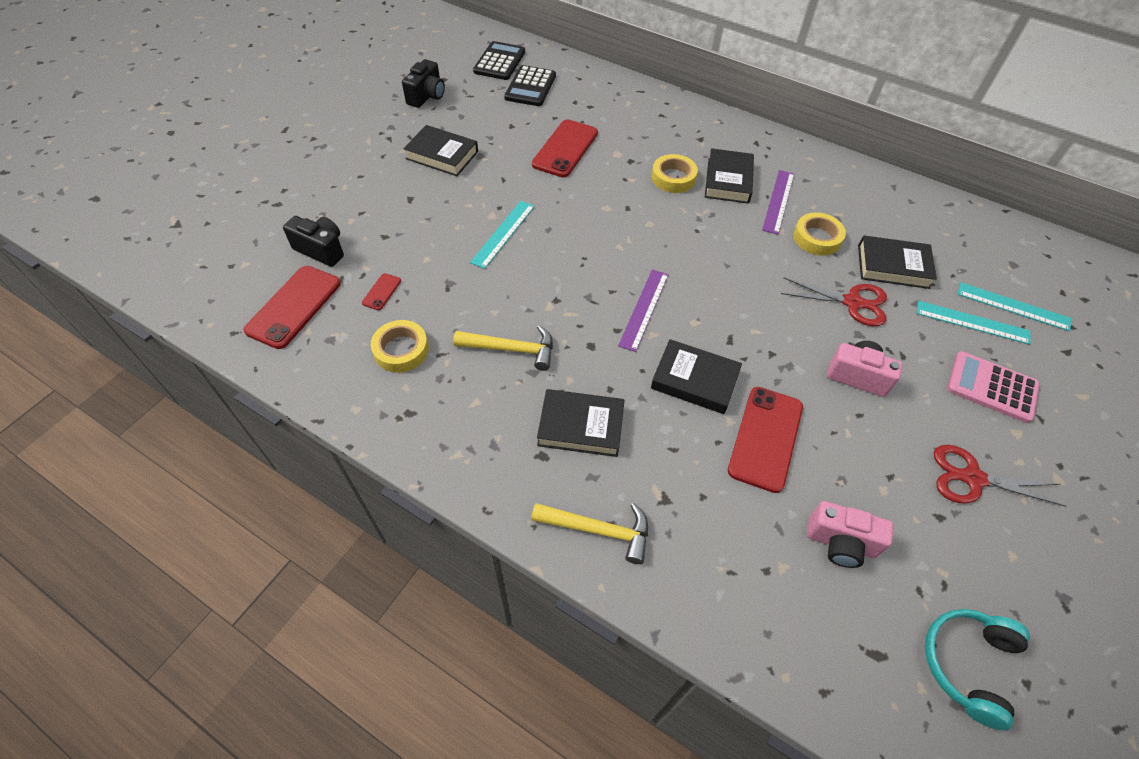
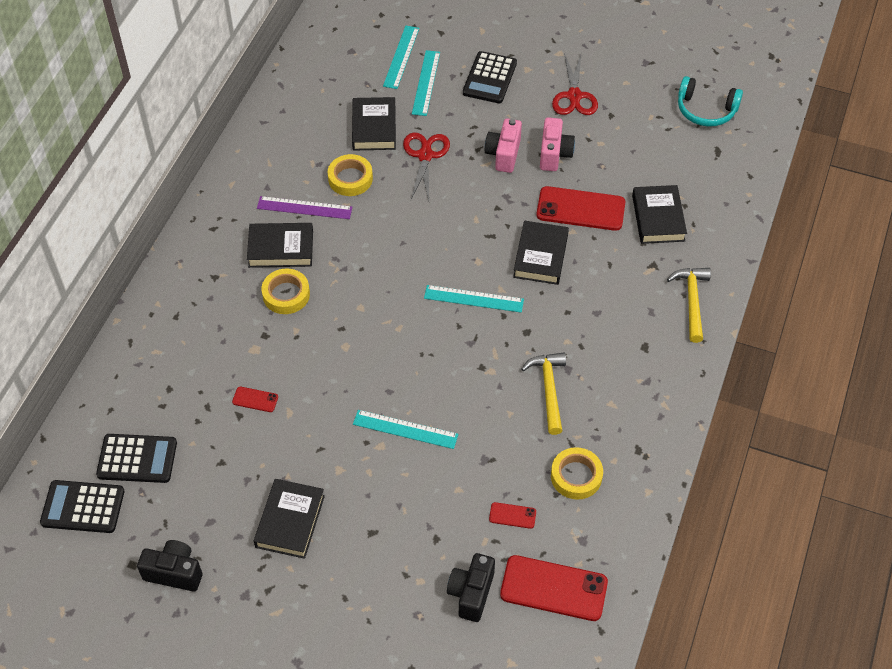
camera: 100 degrees left, 0 degrees up
red phone [532,119,598,177] -> red phone [232,387,278,412], size x0.46
black book [537,389,625,457] -> black book moved to [632,185,687,244]
purple ruler [618,269,669,352] -> turquoise ruler [424,285,524,313]
pink camera [807,501,893,568] -> pink camera moved to [540,117,575,171]
pink calculator [947,351,1040,423] -> black calculator [463,51,517,103]

